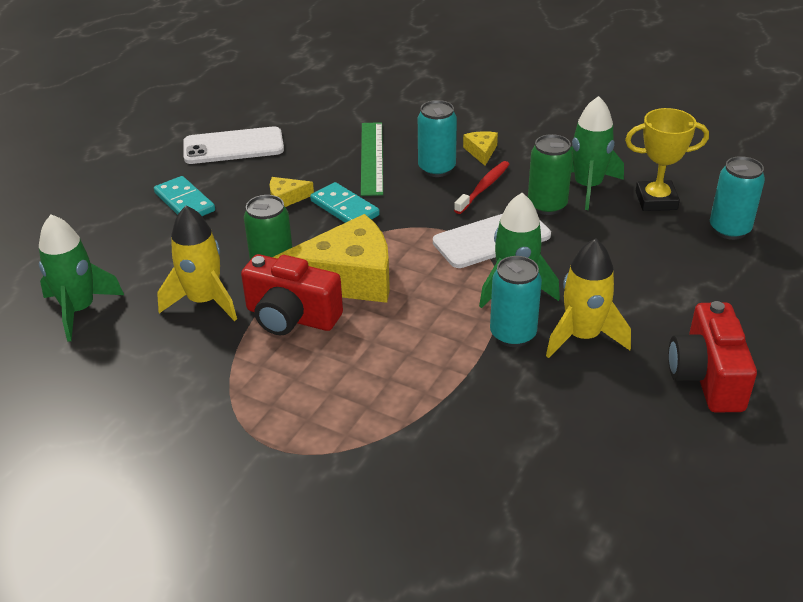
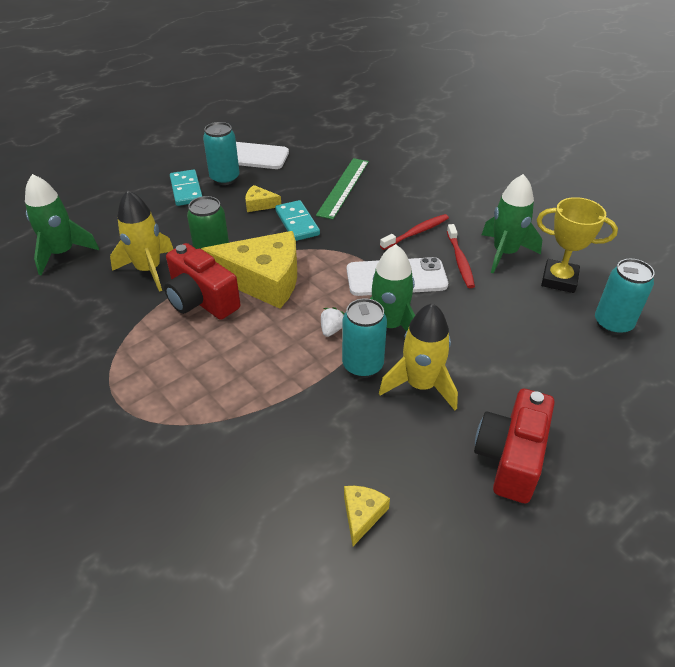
camera: 20 degrees right, 5 degrees up
turquoise can [418,100,457,177] -> turquoise can moved to [203,122,240,185]
yellow cheese [463,131,498,166] -> yellow cheese moved to [344,486,390,546]
green can [528,134,573,215] -> red toothbrush [447,224,475,288]
none -> white strawberry [321,307,345,337]

